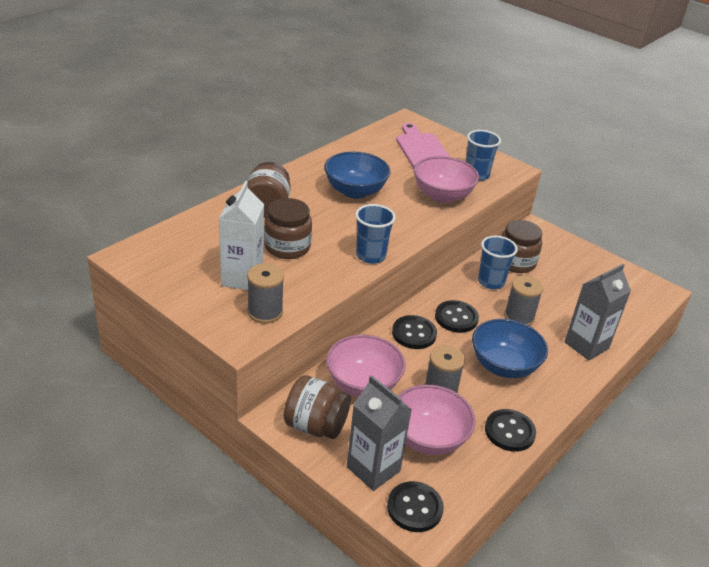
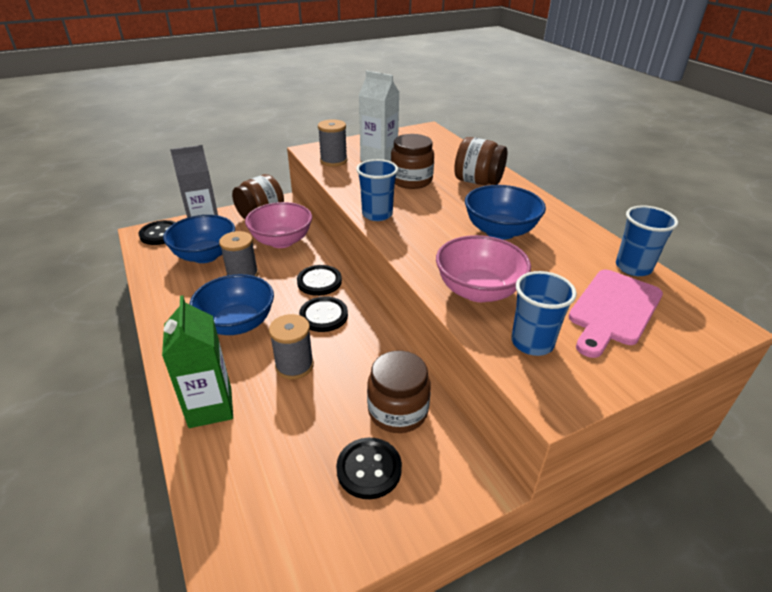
camera: 115 degrees right, 0 degrees up
pink cutting board [396,123,450,168] -> pink cutting board turned 120 degrees clockwise [568,270,663,358]
pink bowl [398,385,476,455] -> blue bowl [163,215,235,263]
blue cup [478,236,518,289] -> blue cup moved to [616,206,678,276]
black button [485,409,536,452] -> black button moved to [336,438,402,499]
grey carton [564,264,631,360] -> green carton [162,295,233,428]

